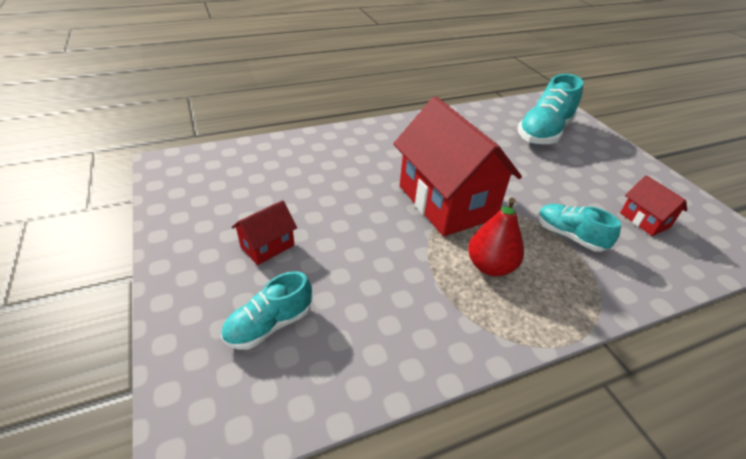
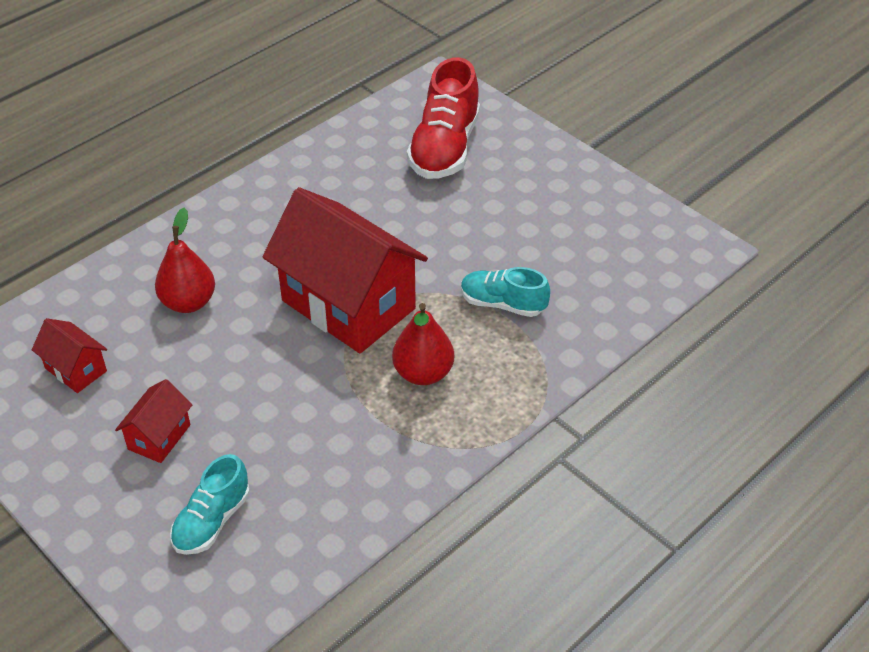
camera: 20 degrees left, 5 degrees up
turquoise shoe [517,74,583,145] -> red shoe [407,57,480,179]
red house [620,175,687,236] -> red house moved to [32,318,107,393]
none -> red pear [155,208,215,313]

